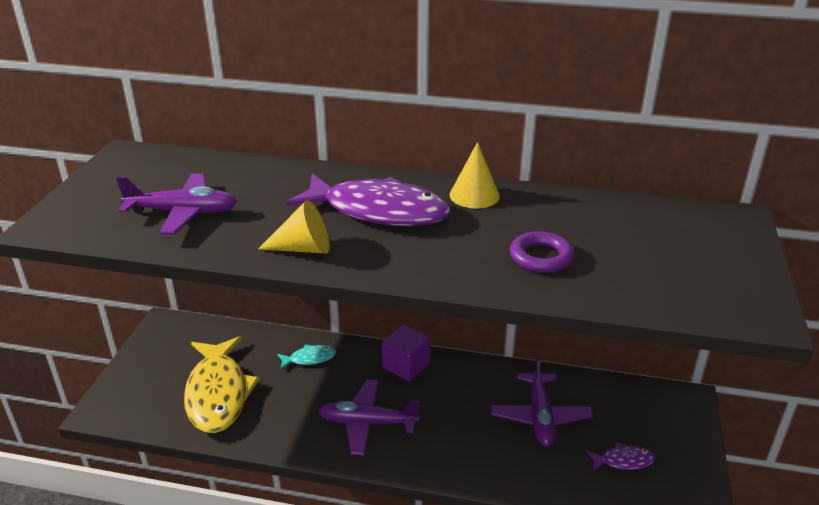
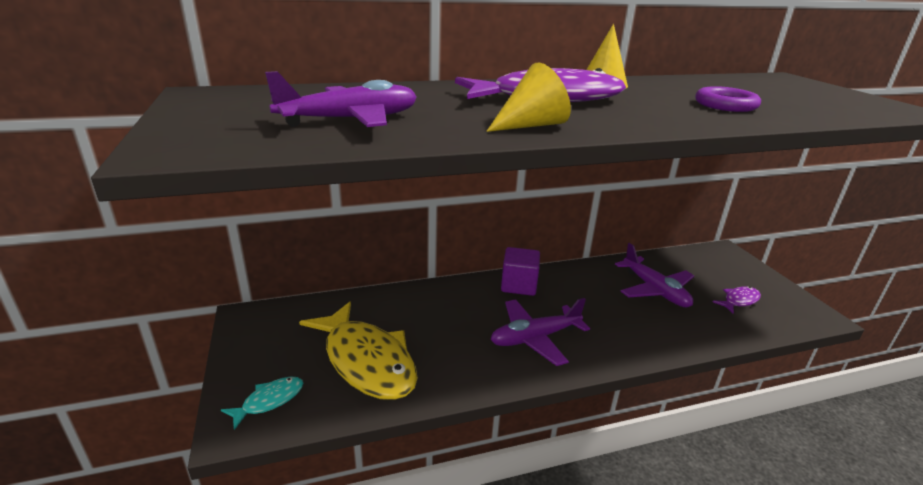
camera: 30 degrees left, 5 degrees down
turquoise fish [277,345,336,370] -> turquoise fish moved to [221,377,303,430]

